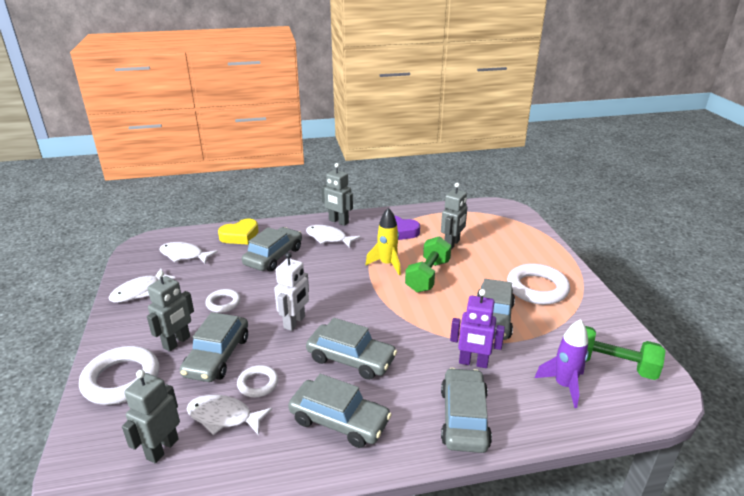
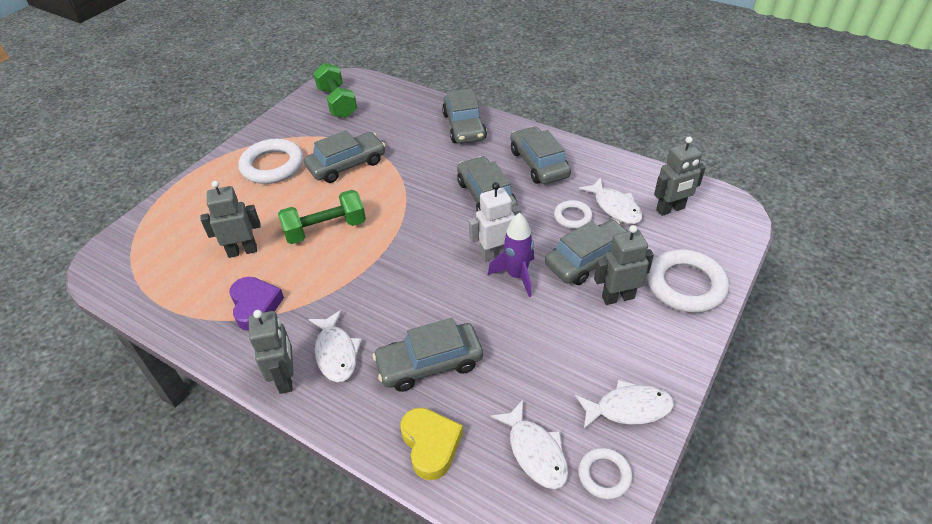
camera: 135 degrees left, 15 degrees up
white ring [205,289,240,313] -> white ring moved to [578,448,632,500]
yellow heart [218,219,259,245] -> yellow heart turned 60 degrees clockwise [400,408,463,480]
yellow rocket [365,208,401,275] -> none
grey car [441,368,492,453] -> grey car turned 60 degrees counterclockwise [442,89,487,144]
purple robot [450,289,505,368] -> none
purple rocket [535,319,589,408] -> purple rocket moved to [488,213,534,297]

